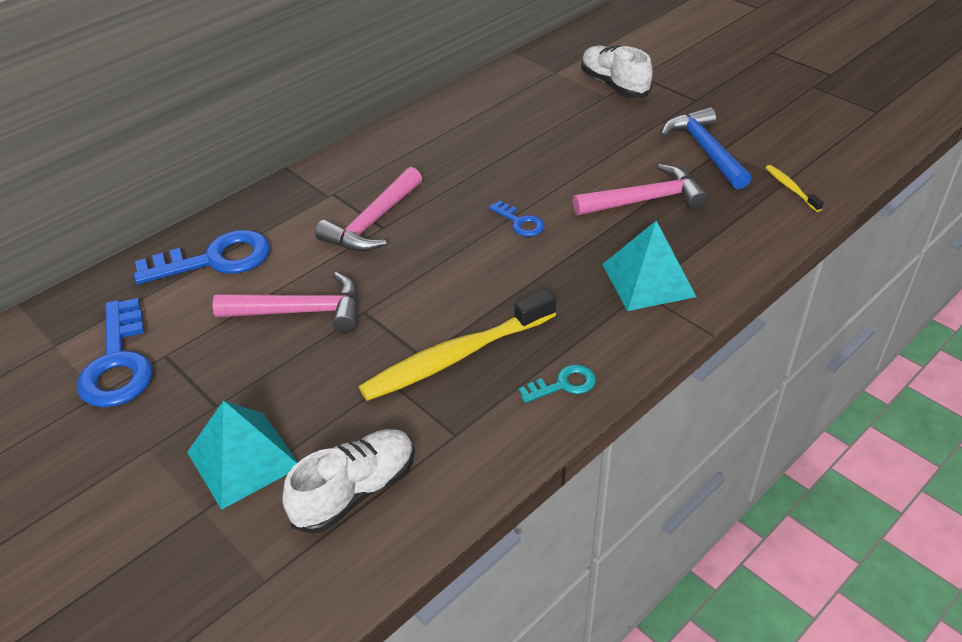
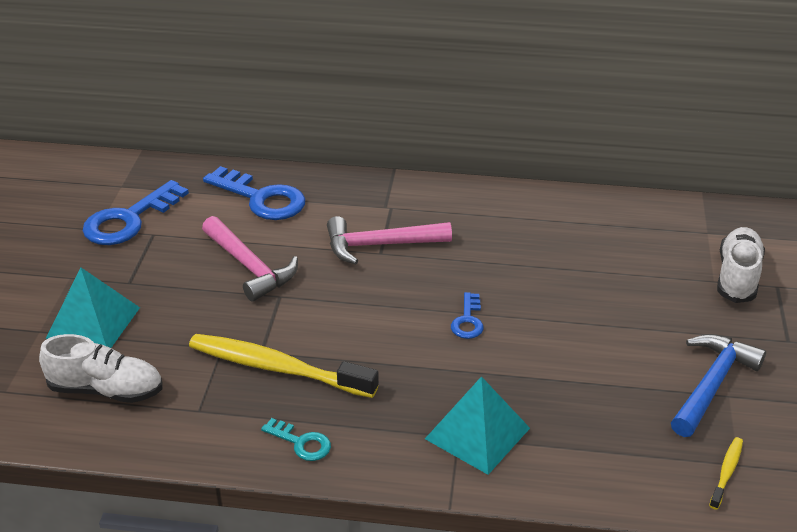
camera: 50 degrees right, 5 degrees down
pink hammer [573,164,708,215] -> none

